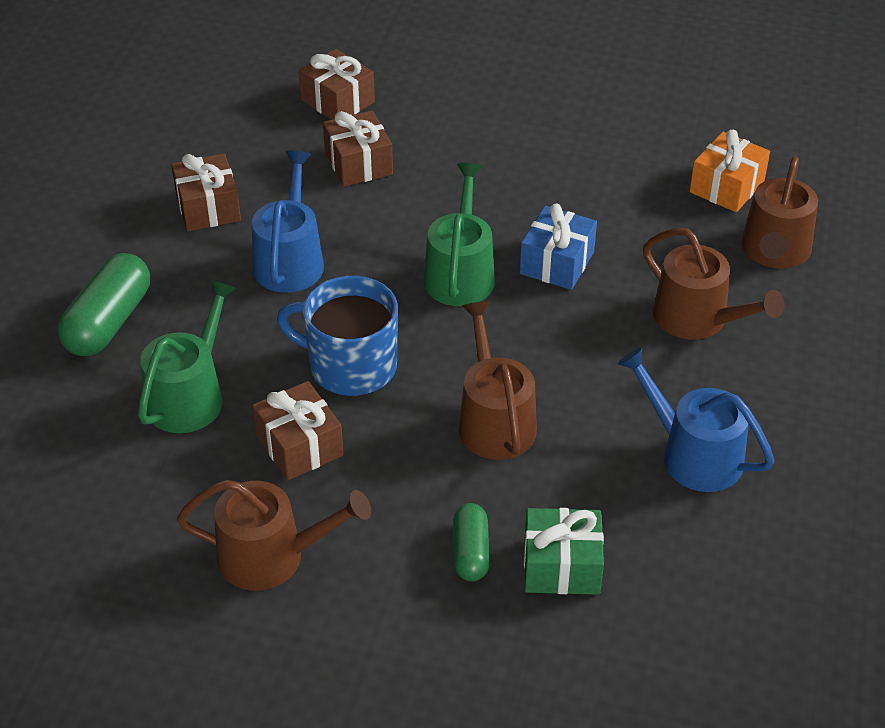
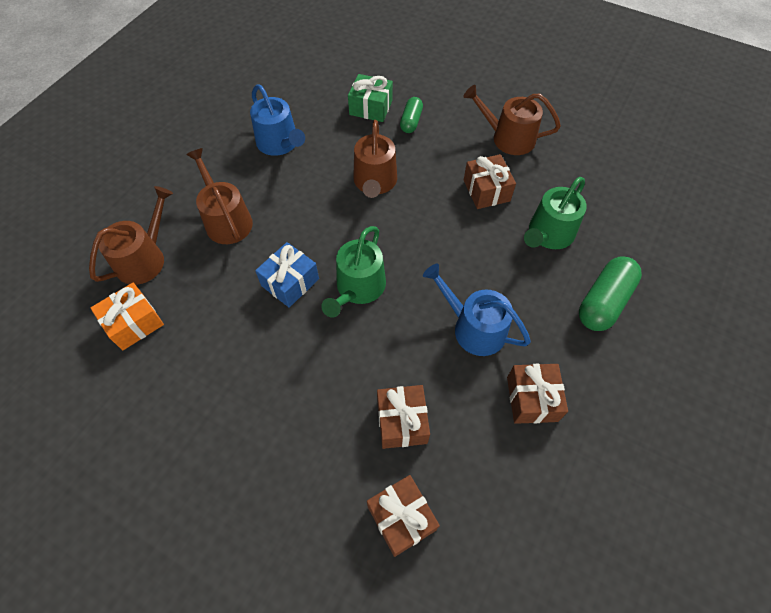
camera: 165 degrees left, 15 degrees up
blue watering can [252,150,324,293] -> blue watering can turned 105 degrees clockwise [423,263,531,356]
blue mug [277,276,398,396] -> none

